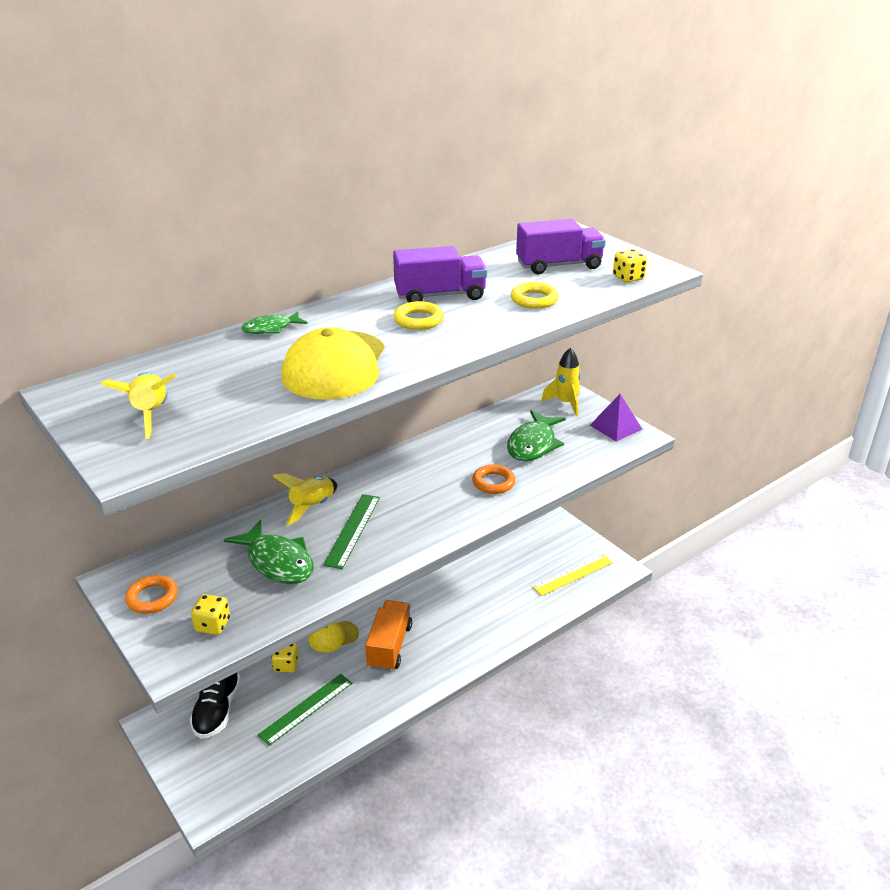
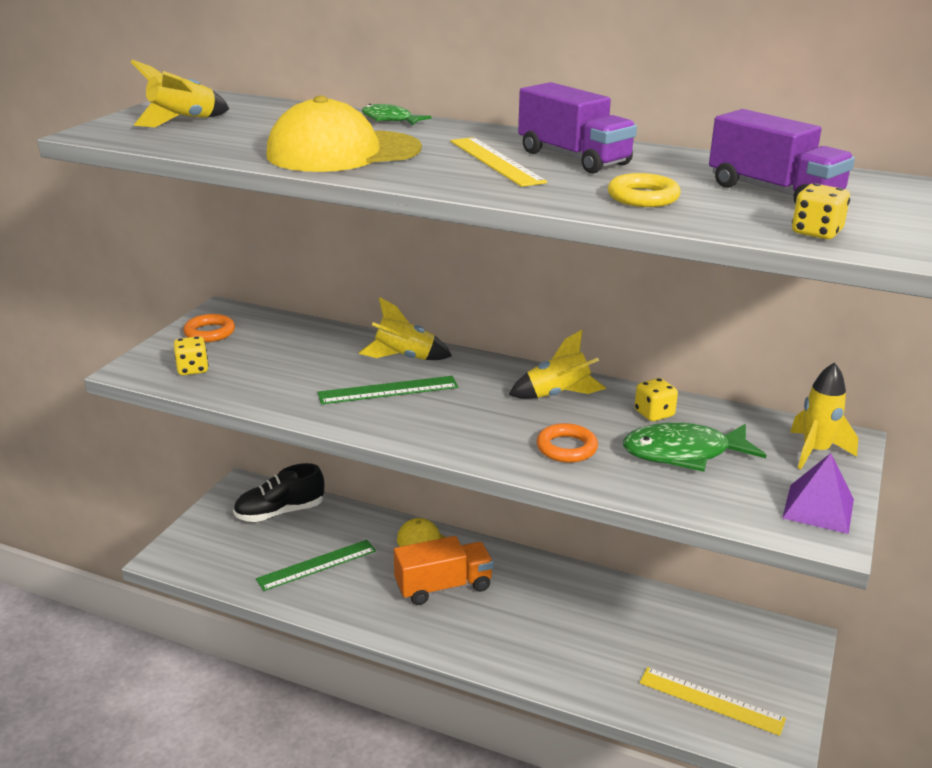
camera: 60 degrees right, 5 degrees down
green fish [224,520,314,584] -> none
green ruler [258,674,352,746] -> green ruler turned 45 degrees counterclockwise [256,540,376,591]
yellow dice [272,643,299,672] -> yellow dice moved to [635,378,678,421]
yellow ring [394,301,444,330] -> yellow ruler [450,137,547,187]
none -> yellow rocket [509,330,607,399]

